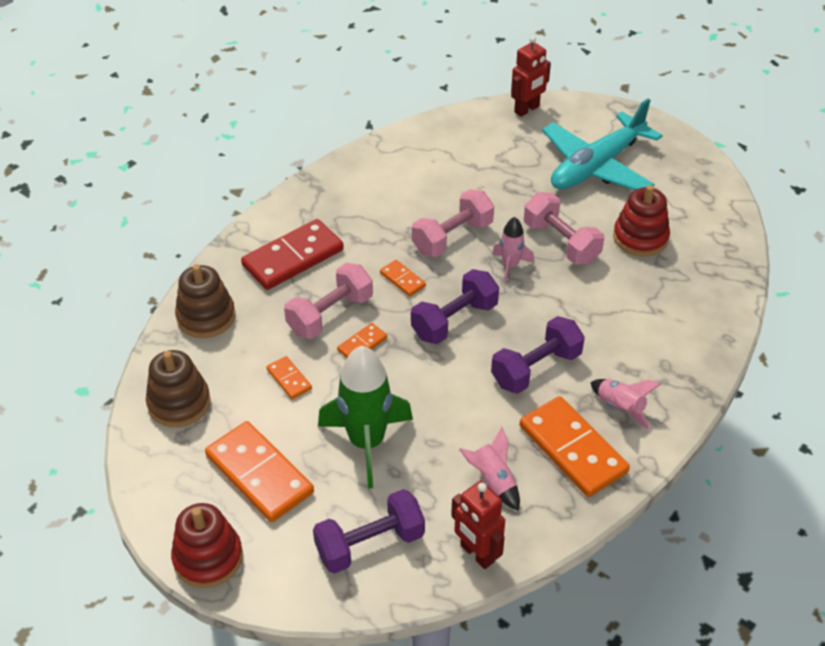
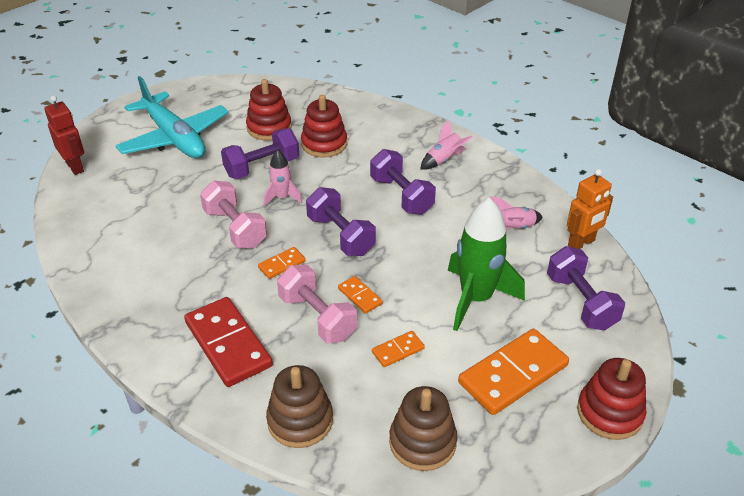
camera: 85 degrees left, 5 degrees down
red robot [451,481,505,569] -> orange robot [567,169,613,249]
orange domino [520,396,630,497] -> none
pink dumbbell [524,192,604,265] -> purple dumbbell [221,128,299,179]
none -> red stacking toy [301,95,347,157]

